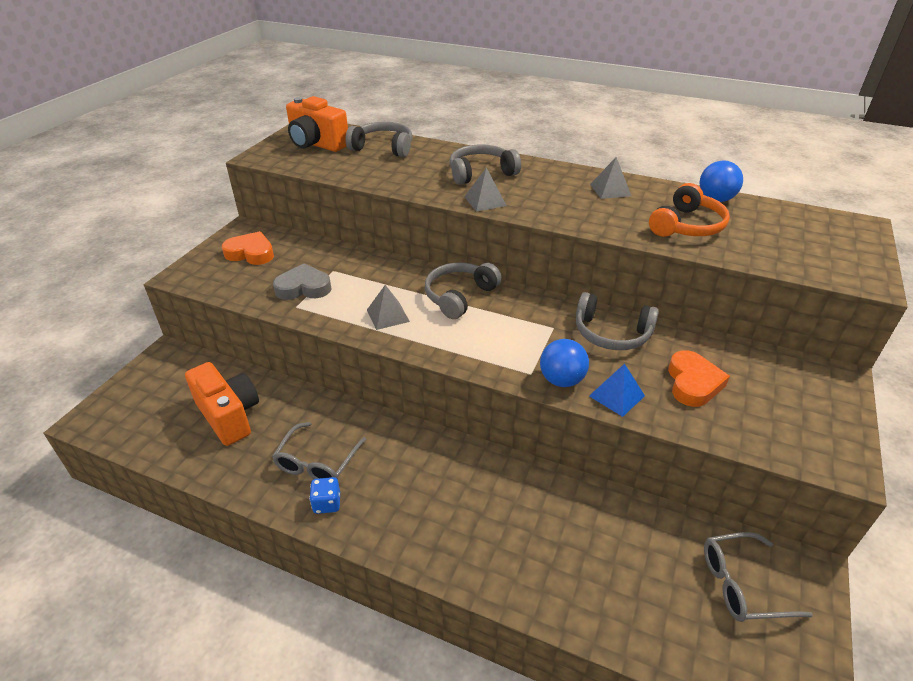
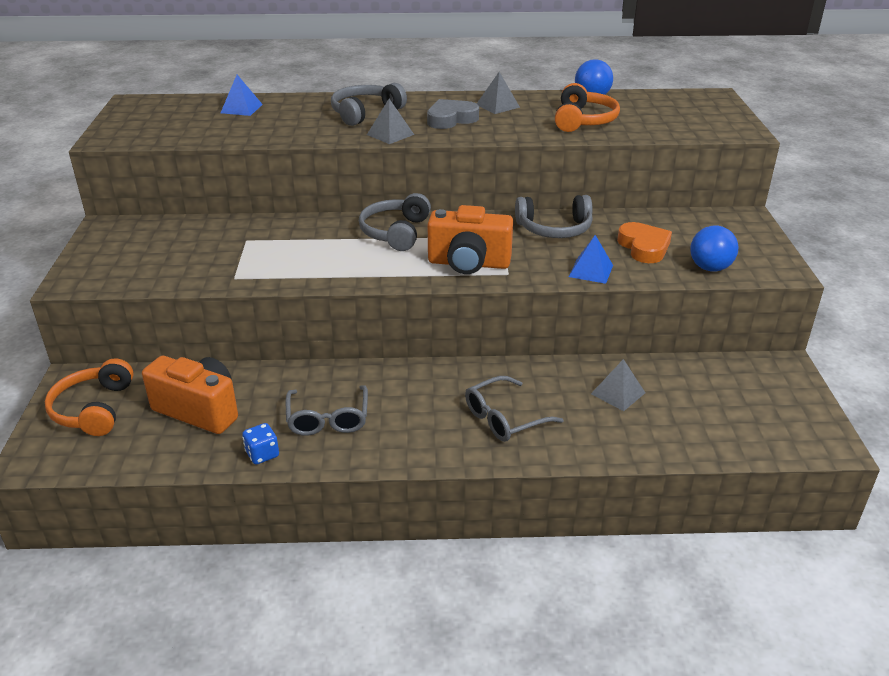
camera: 25 degrees left, 5 degrees down
orange heart [222,231,274,265] -> none
grey heart [273,263,331,300] -> grey heart moved to [427,99,479,129]
orange camera [286,96,348,152] -> orange camera moved to [428,205,513,274]
blue dice [309,477,340,514] -> blue dice moved to [242,423,279,464]
grey headphones [345,122,412,157] -> blue pyramid [221,75,263,116]
grey pyramid [367,285,410,330] -> grey pyramid moved to [591,359,645,411]
blue ball [540,339,589,387] -> blue ball moved to [690,226,738,272]
grey glasses [704,532,813,622] -> grey glasses moved to [465,376,564,442]
none -> orange headphones [45,358,134,436]

